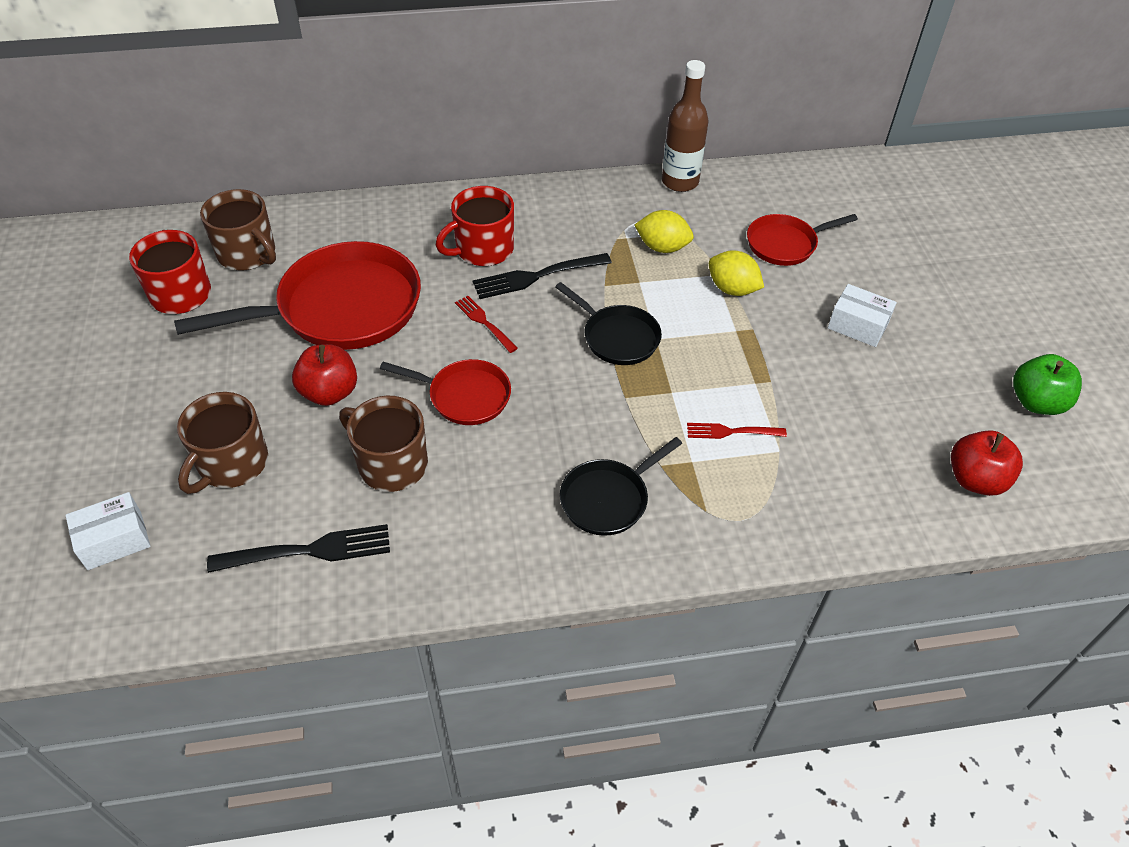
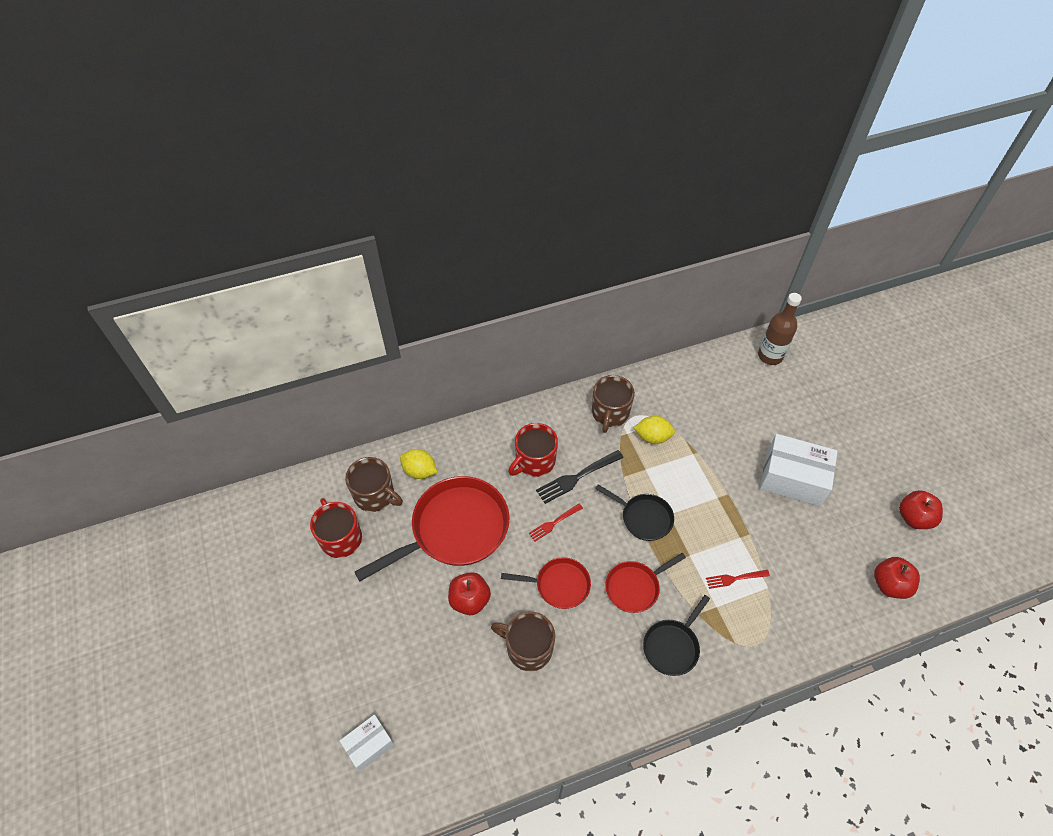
camera: 10 degrees left, 5 degrees up
brown mug [177,392,268,494] -> brown mug moved to [592,375,635,433]
black fork [207,524,390,573] -> none
red fork [455,296,518,353] -> red fork turned 75 degrees counterclockwise [528,504,583,542]
brown bottle [662,60,708,192] -> brown bottle moved to [758,293,802,365]
yellow lemon [709,250,764,296] -> yellow lemon moved to [400,449,438,479]
red pan [747,214,858,266] -> red pan moved to [605,553,686,613]
white box [828,284,897,347] -> white box [760,434,838,506], size x1.80
green apple [1013,354,1082,415] -> red apple [899,490,943,529]

